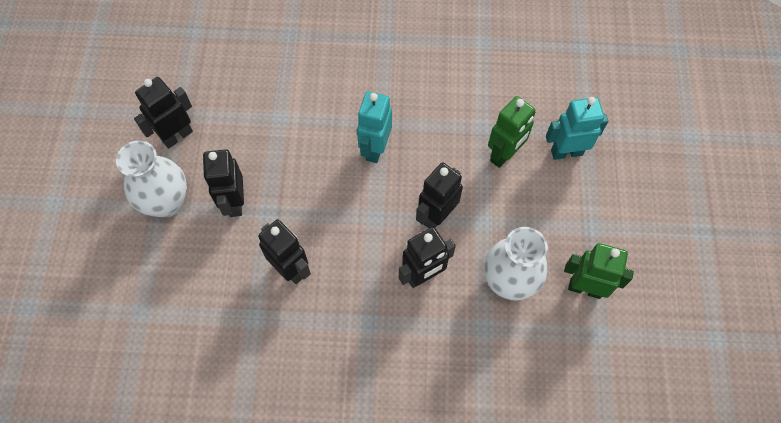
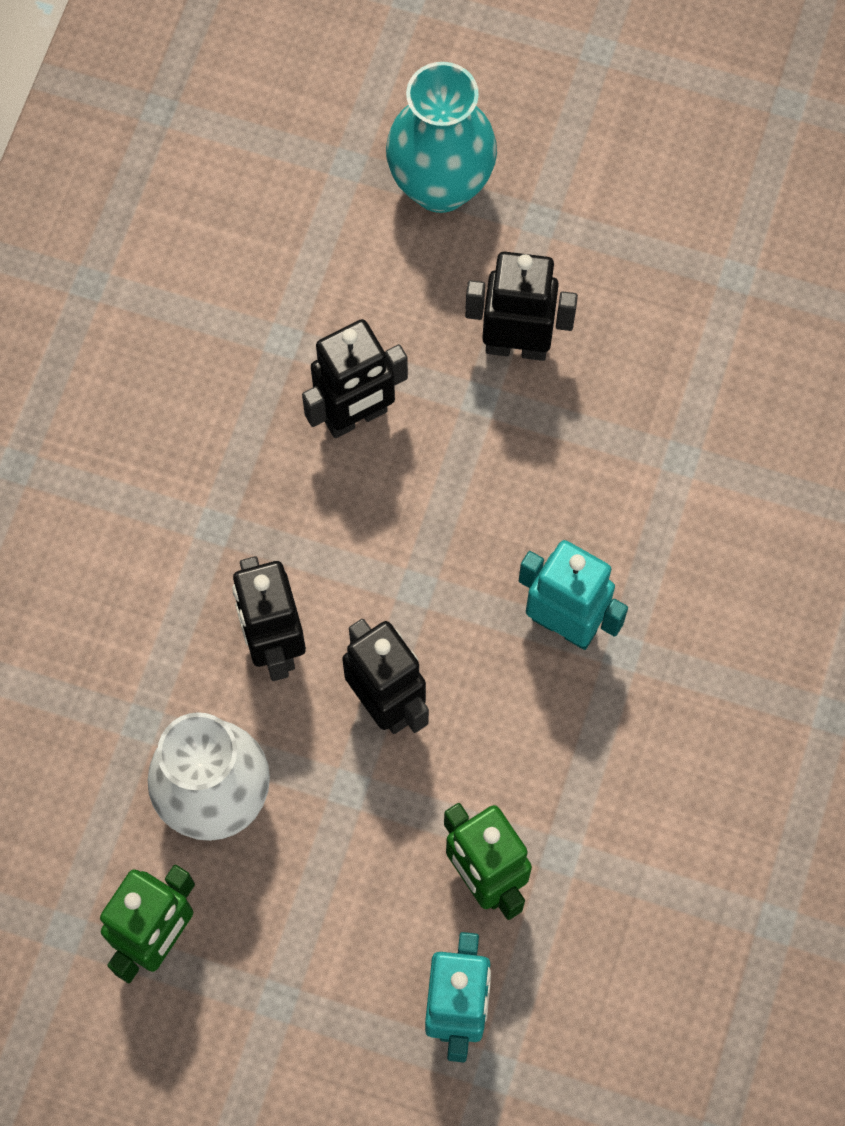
camera: 105 degrees right, 5 degrees up
white vase [116,140,187,217] -> none
black robot [134,77,193,149] -> none
none -> turquoise vase [386,62,497,213]

